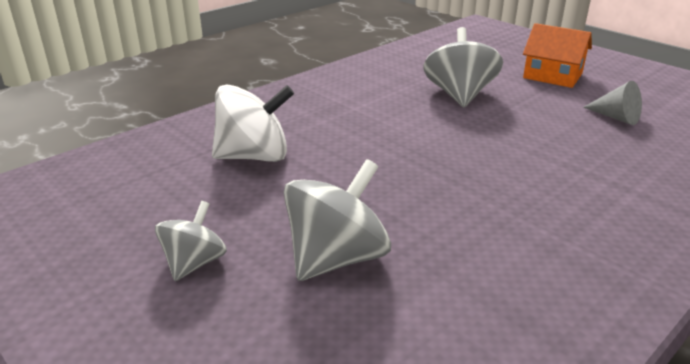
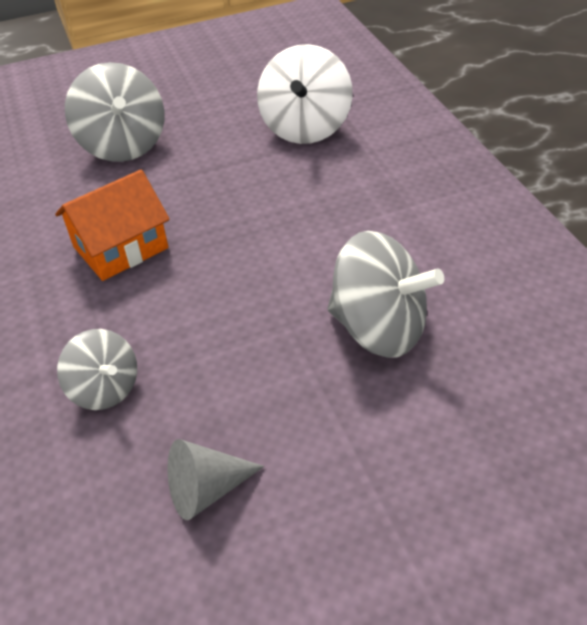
camera: 115 degrees right, 15 degrees up
grey spinning top [155,201,227,281] -> grey spinning top moved to [57,329,137,410]
orange house [523,23,592,88] -> orange house moved to [55,170,170,281]

